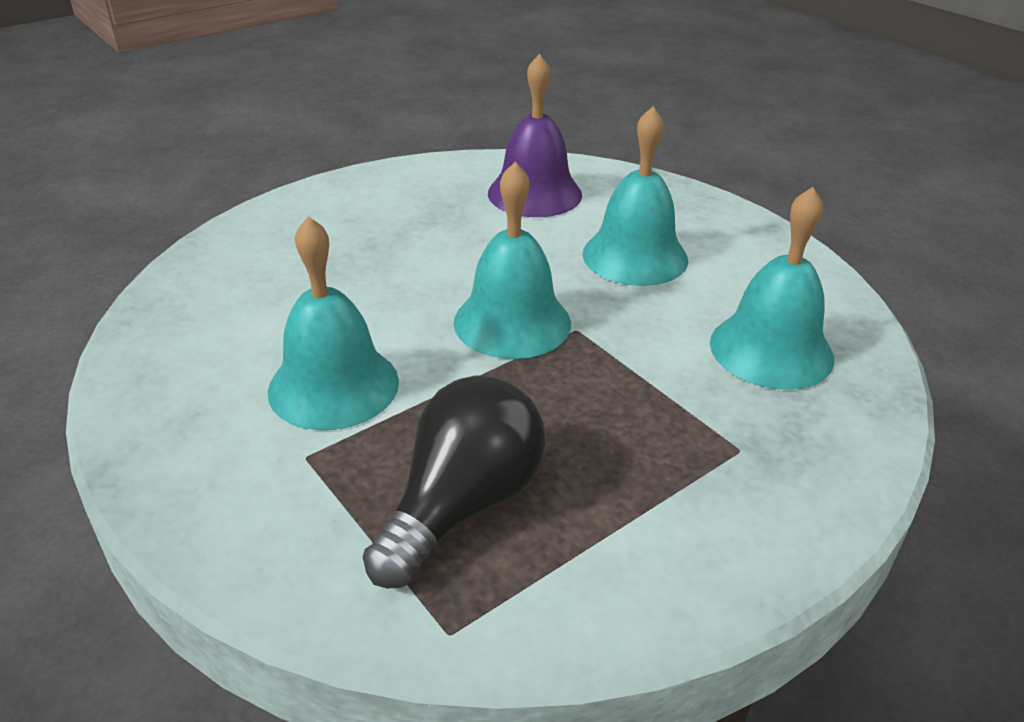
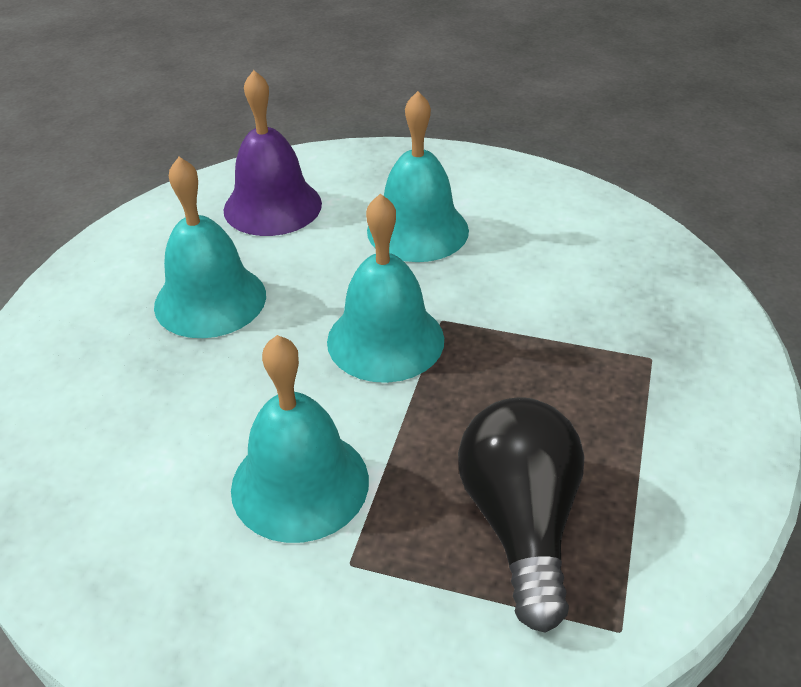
camera: 35 degrees left, 5 degrees up
turquoise bell [710,187,834,390] -> turquoise bell moved to [154,157,266,338]

